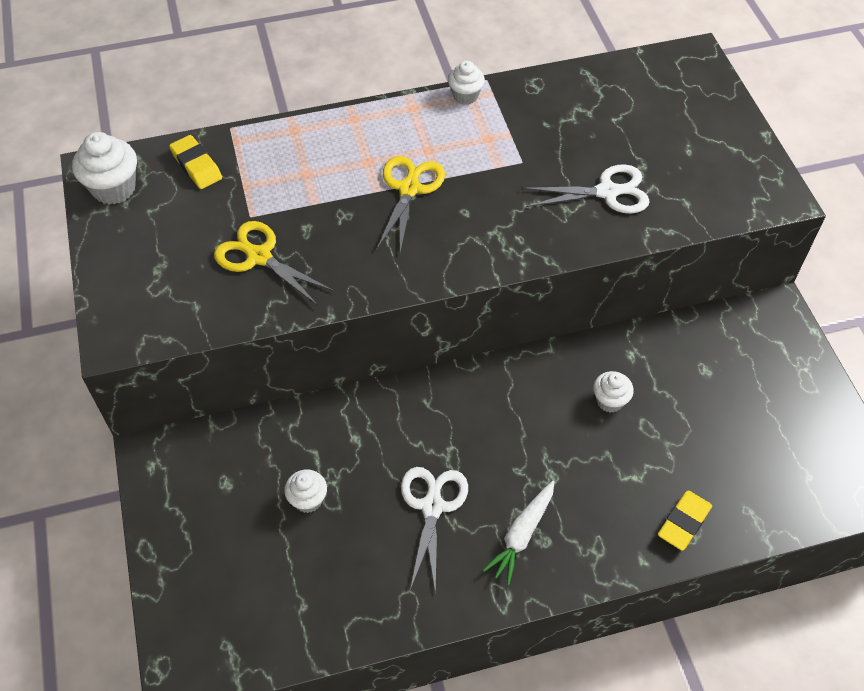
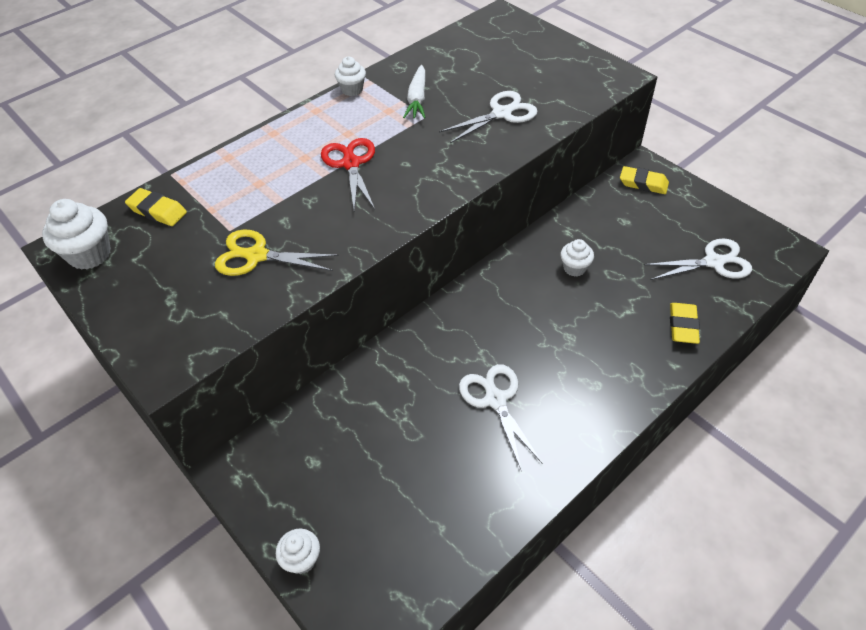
camera: 25 degrees left, 5 degrees down
white cupcake [284,469,327,513] -> white cupcake moved to [276,528,320,574]
yellow scissors [377,156,445,253] -> red scissors [321,138,375,210]
white carrot [483,481,554,585] -> white carrot moved to [403,65,426,119]
none -> yellow eraser [620,166,669,194]
none -> white scissors [644,239,752,280]

